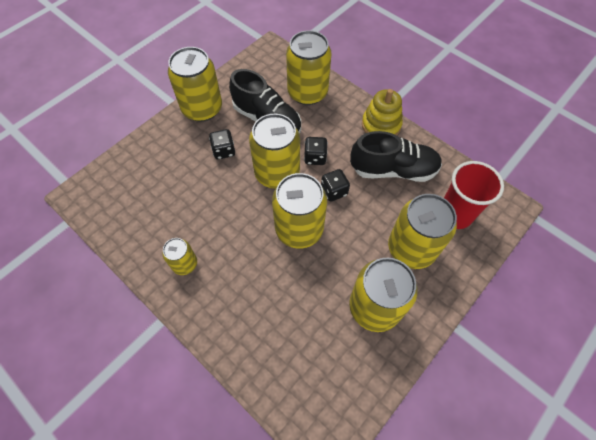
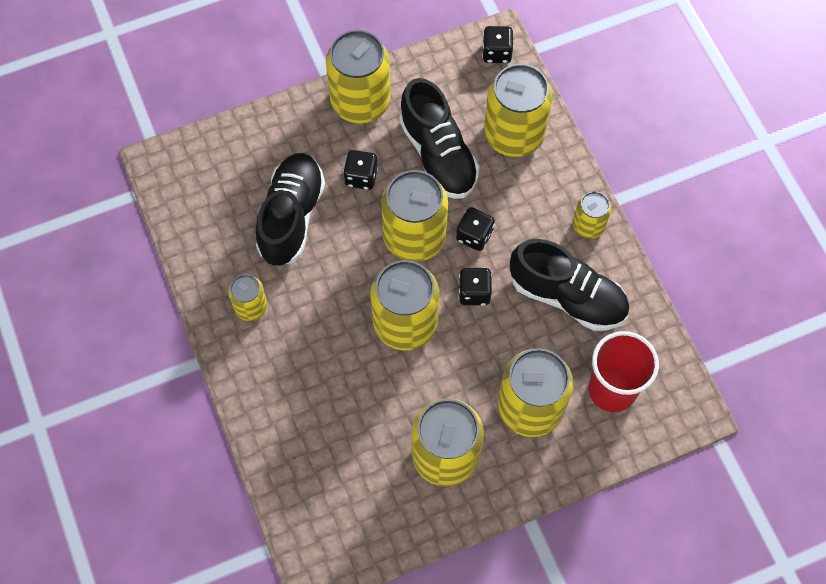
camera: 25 degrees right, 5 degrees up
yellow stacking toy [362,89,403,135] -> yellow can [573,191,611,239]
none -> black shoe [256,153,325,266]
none -> black dice [482,26,514,63]

